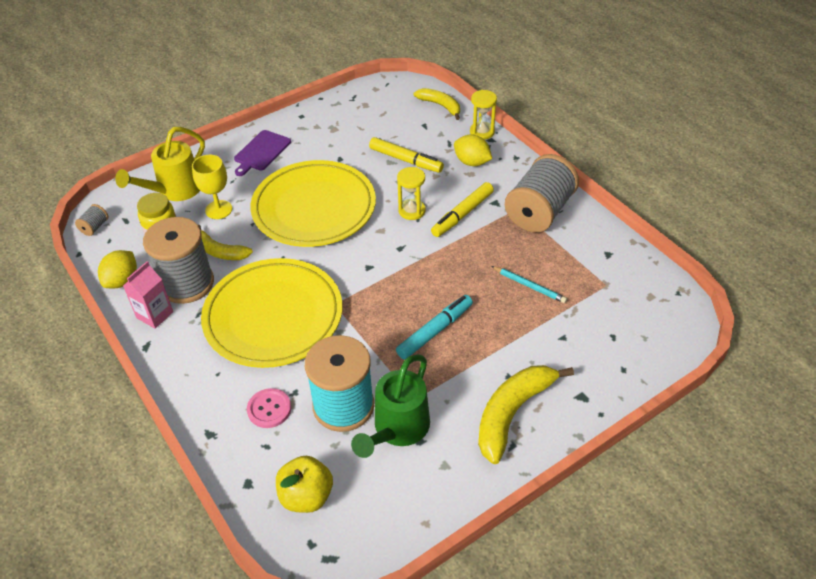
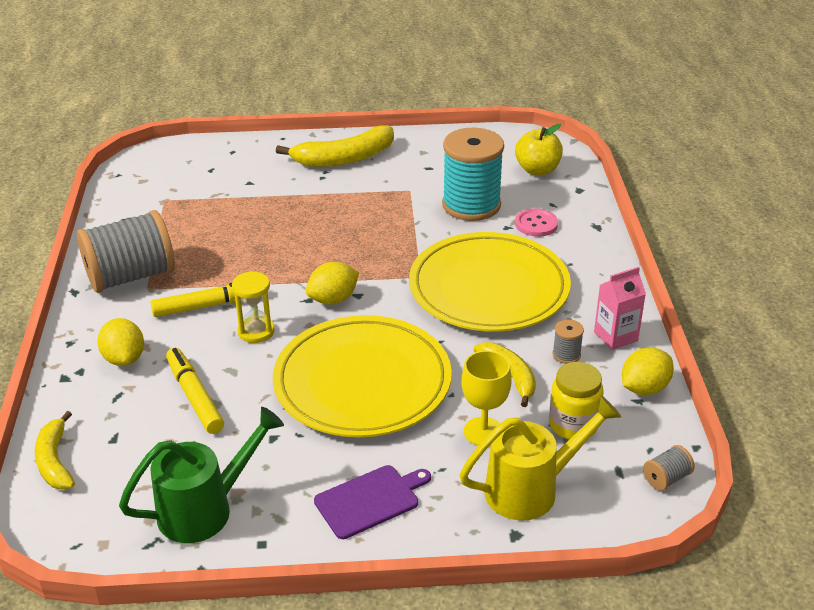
camera: 150 degrees left, 10 degrees down
grey spool [143,217,214,304] -> grey spool [553,319,584,364], size x0.41
green watering can [351,354,430,458] -> green watering can moved to [119,407,284,543]
turquoise marker [396,295,473,360] -> none
yellow hourglass [470,90,497,140] -> none
turquoise pencil [491,266,567,303] -> none
none -> yellow lemon [306,262,359,305]

